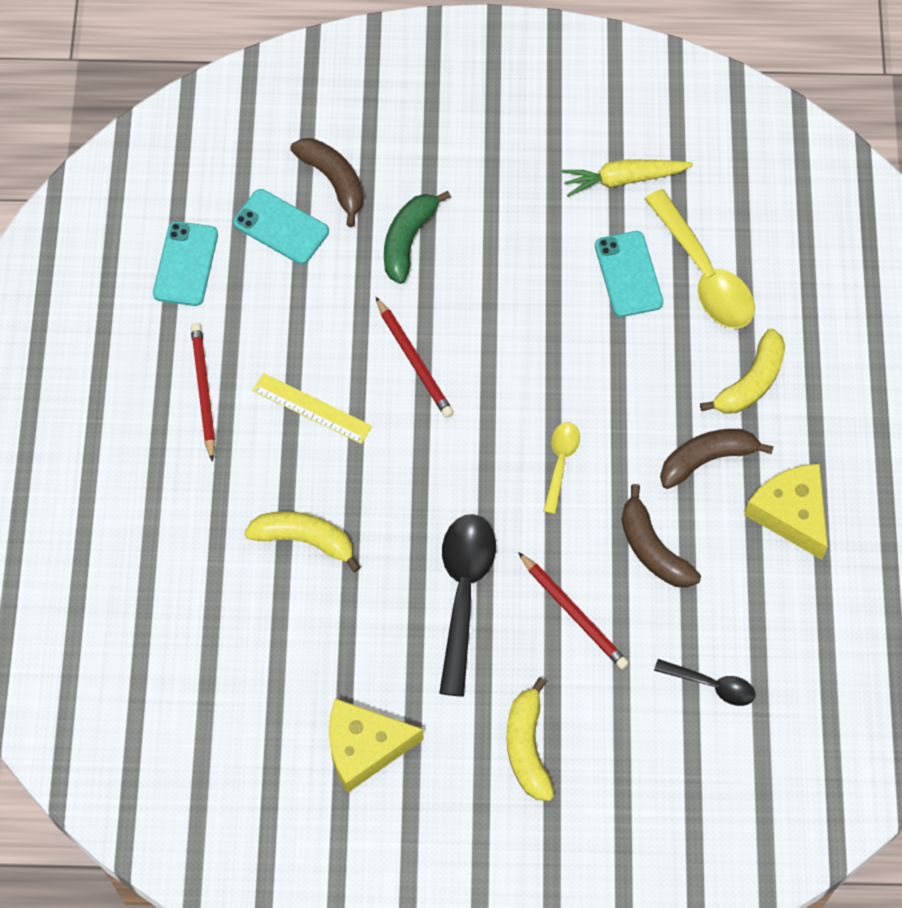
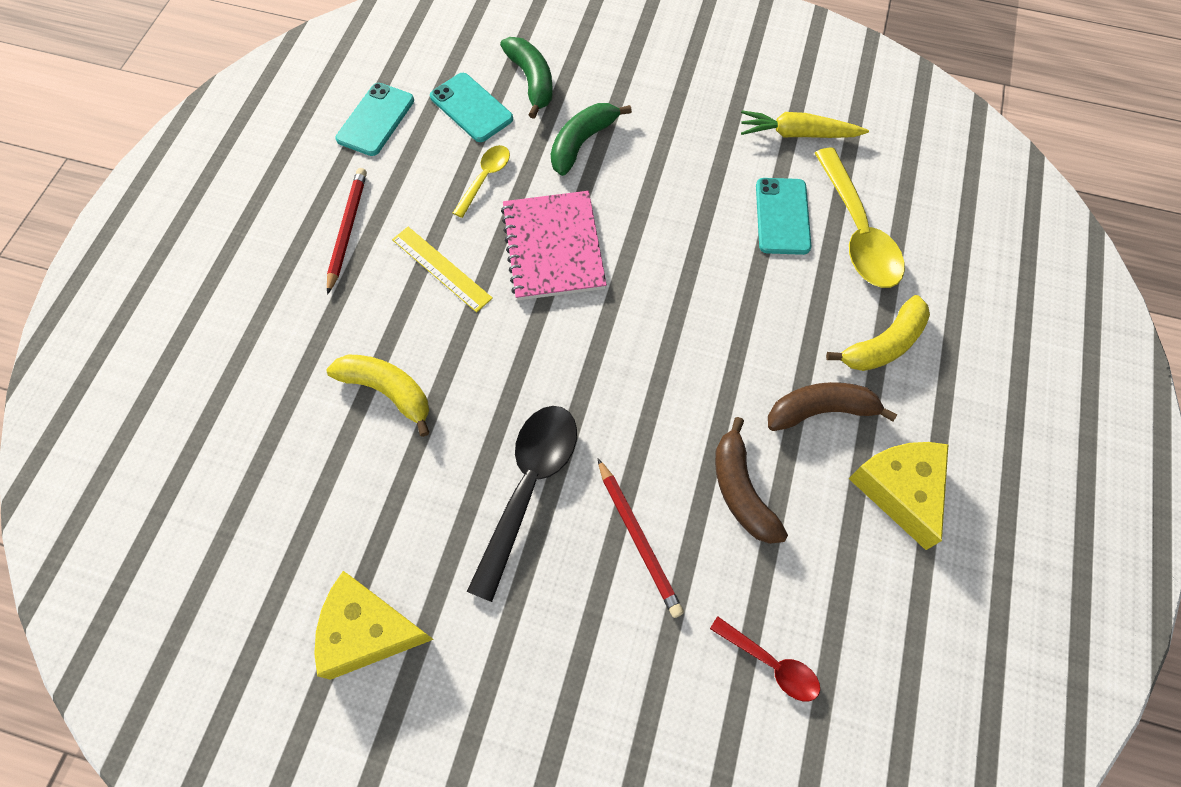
camera: 15 degrees right, 0 degrees up
brown banana [290,138,364,227] -> green banana [500,37,553,119]
red pencil [376,297,454,418] -> pink notebook [501,191,607,301]
yellow banana [506,677,554,801] -> none
yellow spoon [543,422,580,514] -> yellow spoon moved to [453,145,510,218]
black spoon [654,659,755,706] -> red spoon [710,617,820,701]

